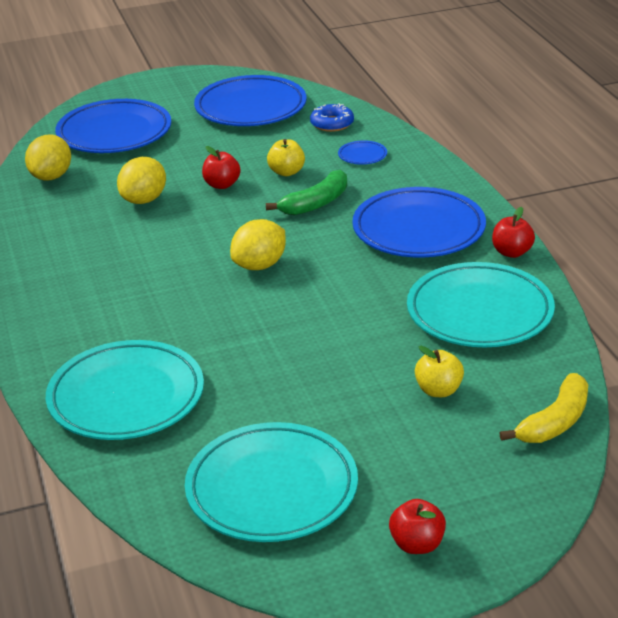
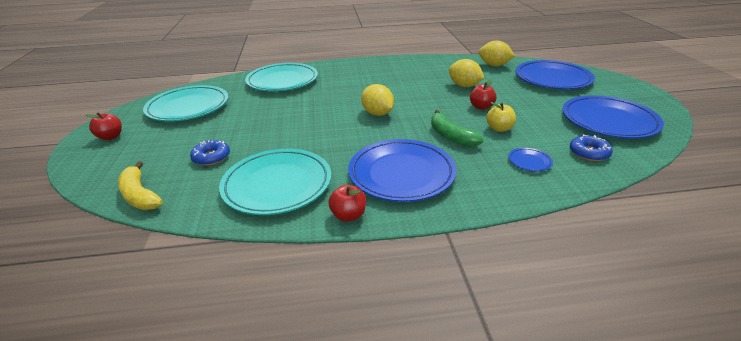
camera: 100 degrees right, 0 degrees up
yellow apple [415,346,464,397] -> blue donut [190,140,230,166]

